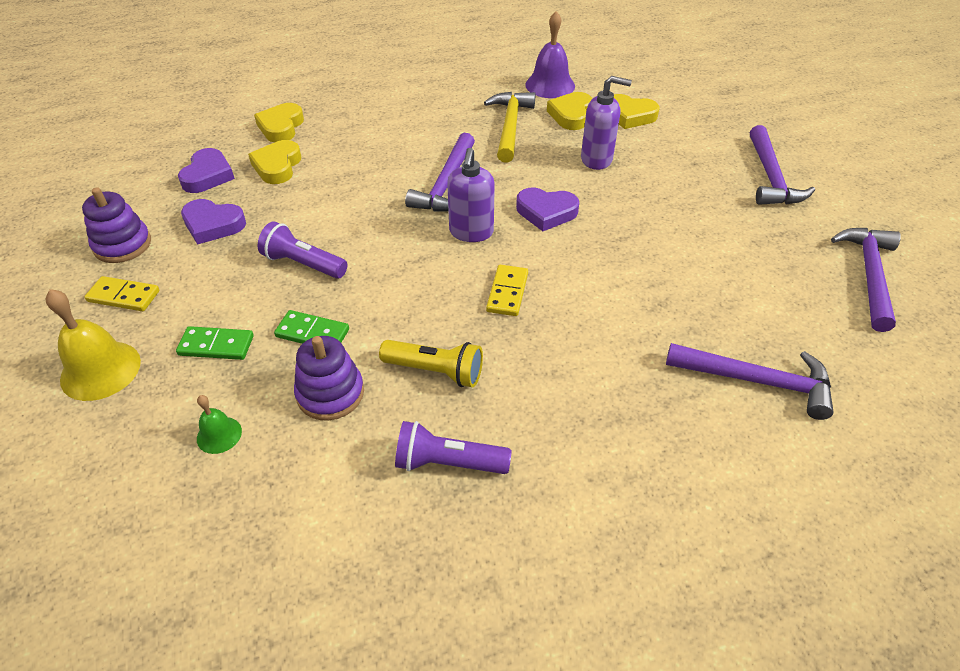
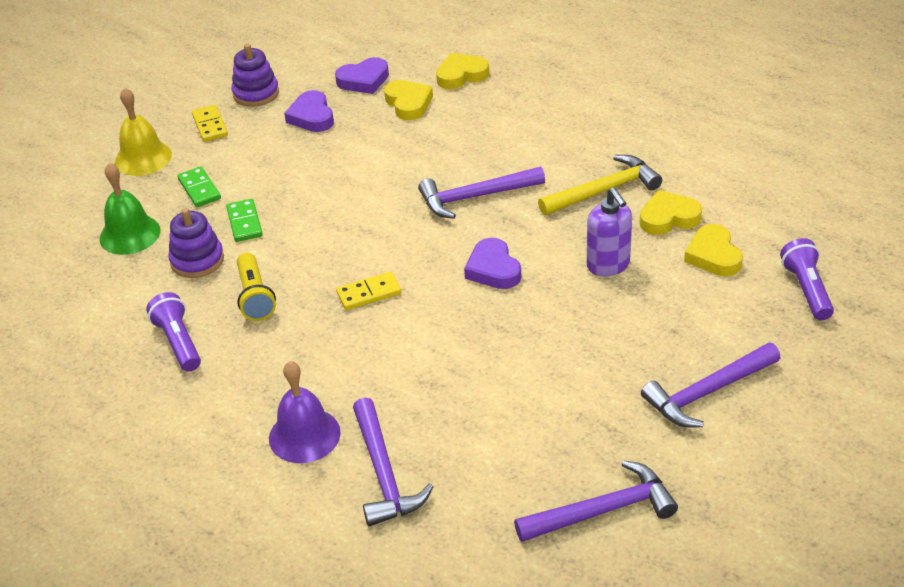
camera: 60 degrees right, 5 degrees down
green bell [197,395,242,454] -> green bell [100,163,160,255], size x1.86
yellow heart [248,140,301,184] -> yellow heart turned 90 degrees clockwise [384,80,433,120]
purple flashlight [258,221,347,279] -> purple flashlight moved to [780,238,834,320]
purple soap dispenser [447,148,495,242] -> none
purple bell [525,11,575,98] -> purple bell moved to [269,361,341,463]

